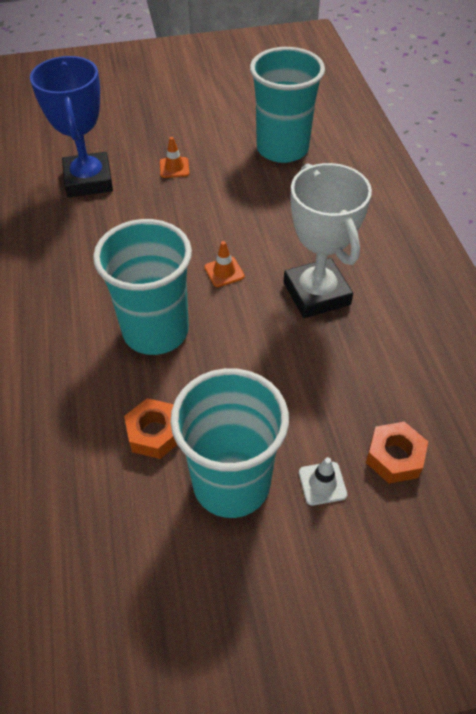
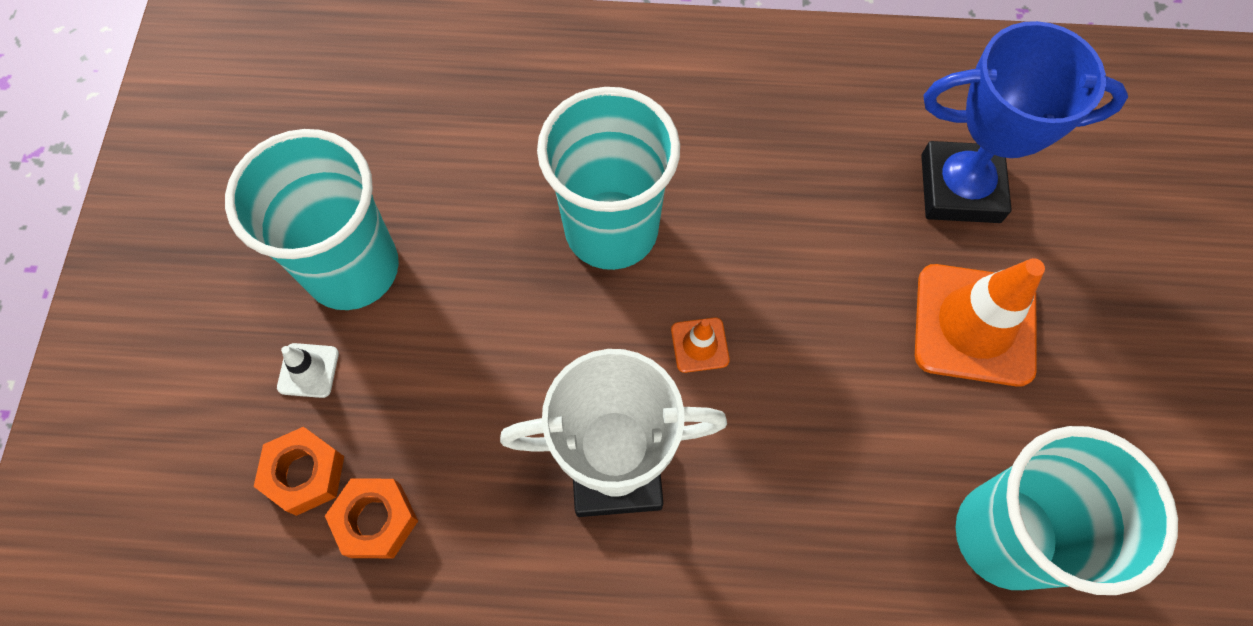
camera: 105 degrees right, 15 degrees up
orange nut [124,398,177,459] -> orange nut moved to [325,478,418,558]
orange traffic cone [160,137,190,178] -> orange traffic cone [915,258,1045,387], size x2.22

